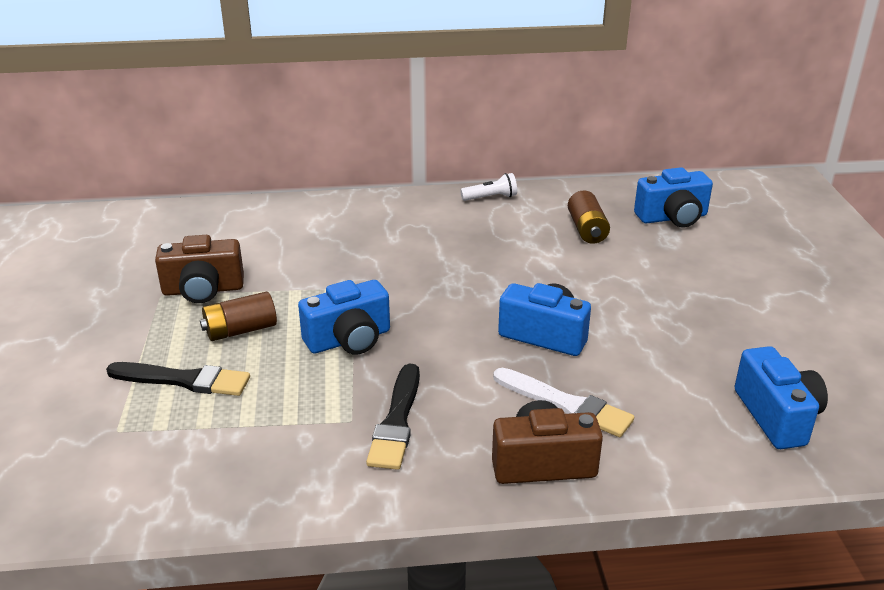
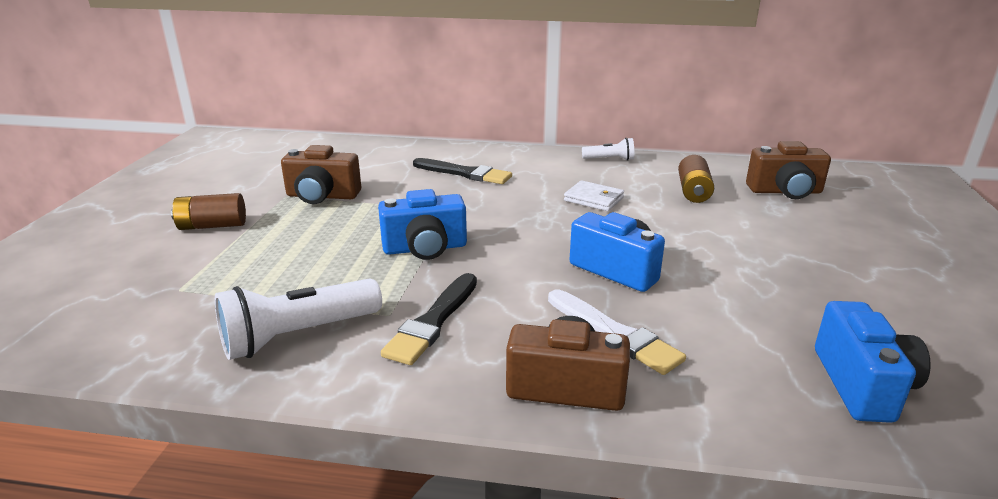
camera: 15 degrees right, 5 degrees down
black brush [106,362,250,396] -> black brush moved to [413,158,512,184]
brown battery [200,292,277,341] -> brown battery moved to [171,193,246,230]
blue camera [634,167,713,227] -> brown camera [746,141,831,199]
none -> white flashlight [215,278,382,360]
none -> white wallet [564,180,624,211]

